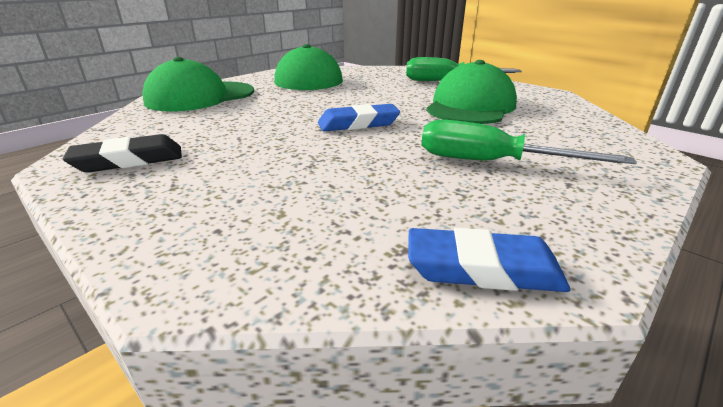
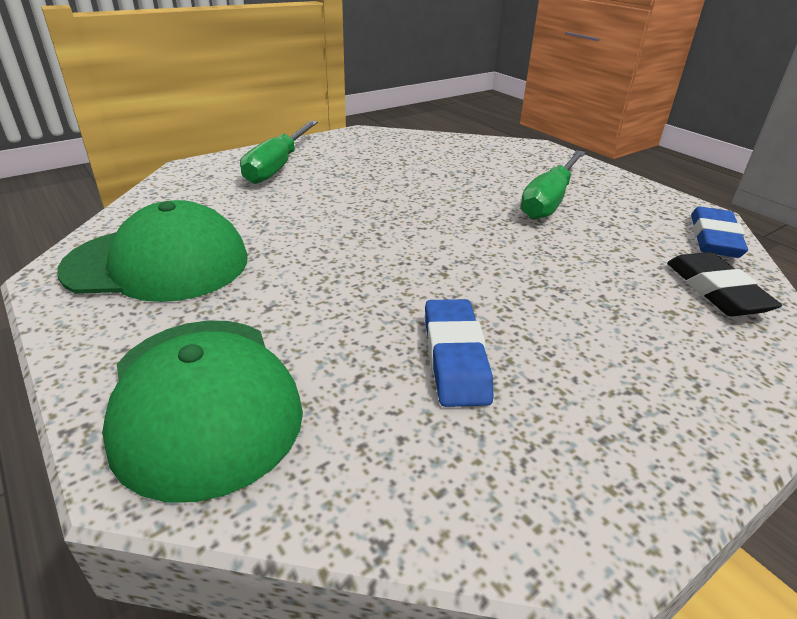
camera: 80 degrees left, 5 degrees up
black eraser [63,134,182,173] -> black eraser moved to [667,252,782,317]
blue eraser [318,104,400,131] -> blue eraser moved to [425,299,493,407]
green cap [426,60,517,124] -> none

